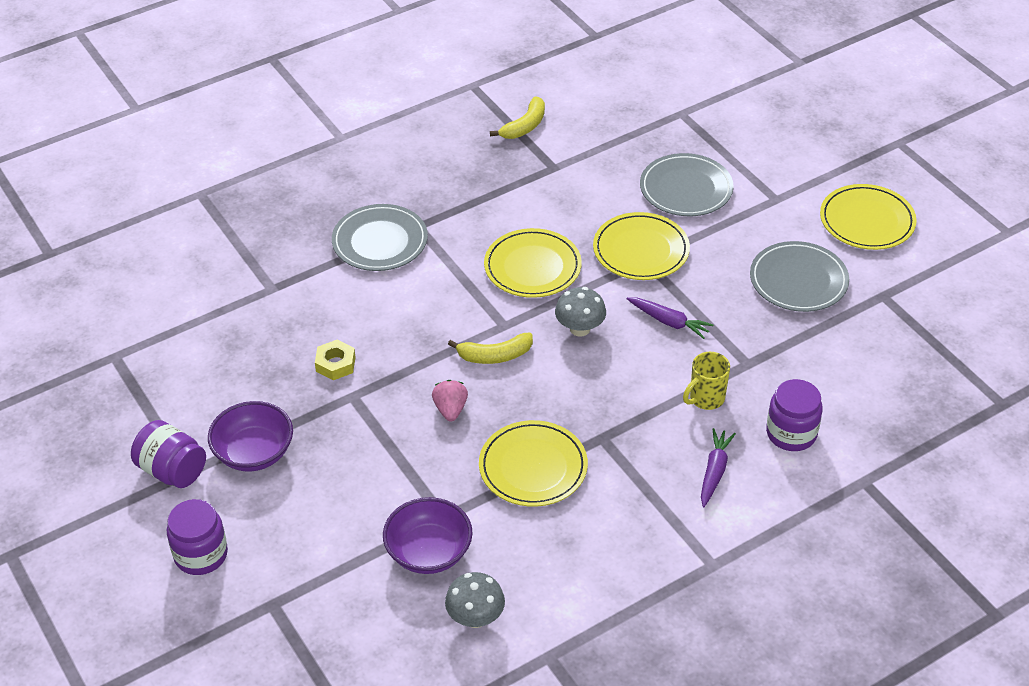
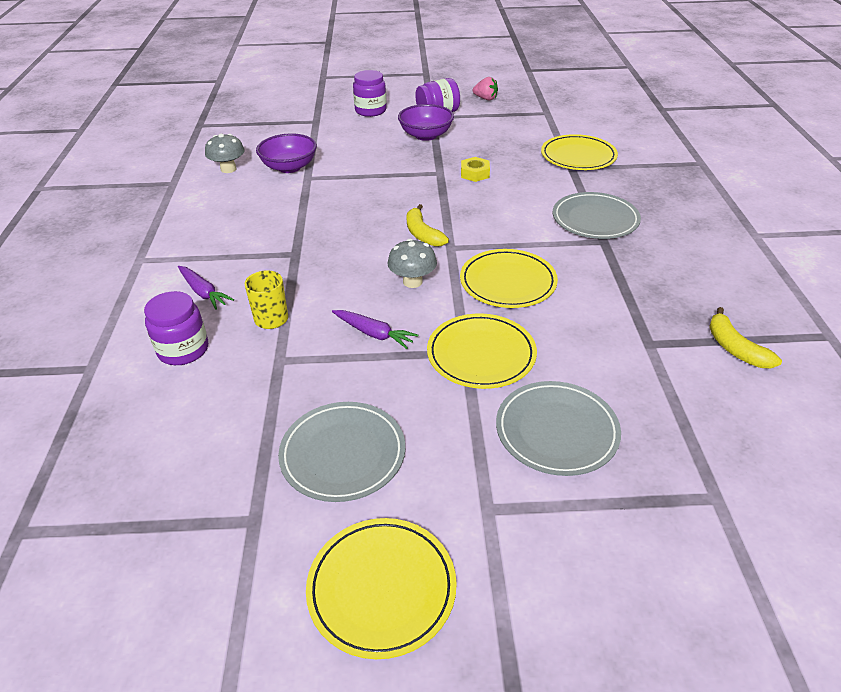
camera: 120 degrees right, 5 degrees down
pink strawberry [432,380,468,421] -> pink strawberry moved to [473,77,498,101]
yellow banana [448,333,533,364] -> yellow banana turned 45 degrees counterclockwise [407,204,449,247]
yellow plate [479,420,588,507] -> yellow plate moved to [541,134,618,170]
purple carrot [626,297,713,339] -> purple carrot turned 120 degrees counterclockwise [332,310,418,349]

